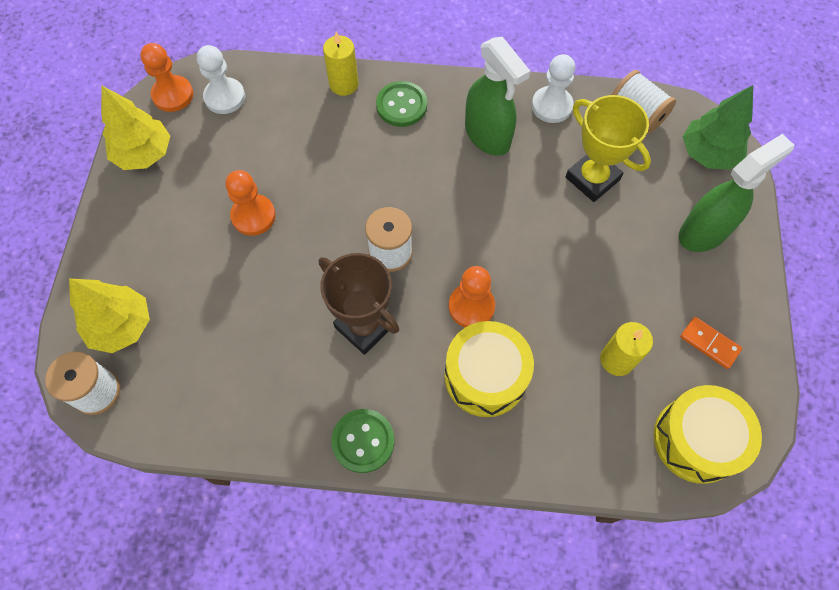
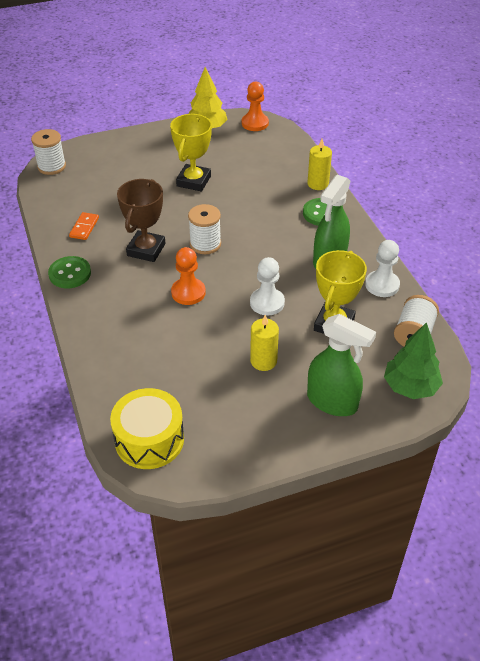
camera: 65 degrees right, 20 degrees down
yellow tree [69,279,150,353] -> none
white pawn [197,45,245,114] -> white pawn moved to [250,257,285,316]
orange pawn [225,170,276,236] -> yellow trophy [170,114,212,191]
yellow drum [444,321,534,417] -> none
yellow candle [600,322,653,376] -> yellow candle moved to [250,315,279,371]
orange domino [680,317,742,369] -> orange domino moved to [69,212,99,240]

